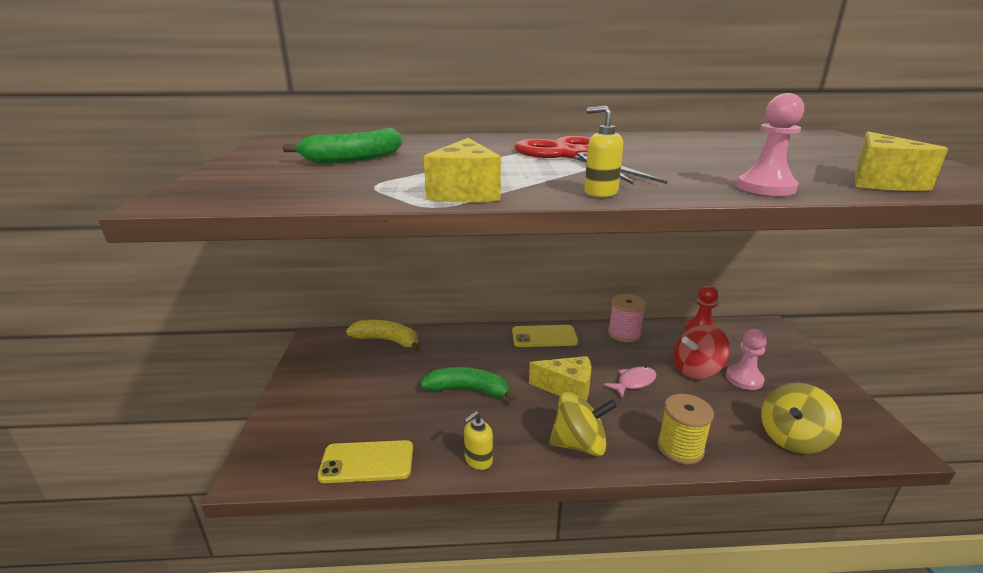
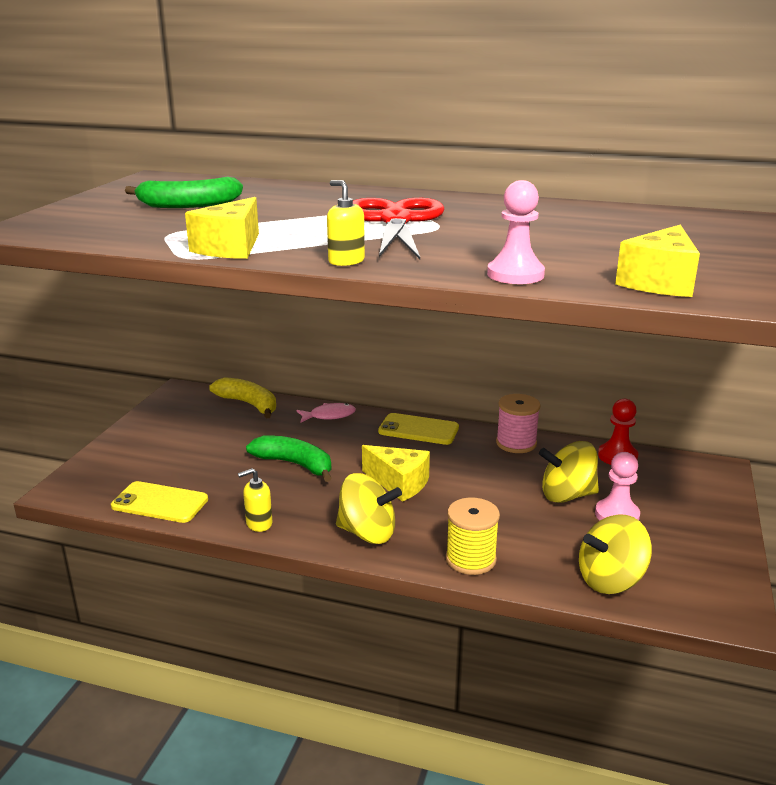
camera: 20 degrees right, 0 degrees up
pink fish [604,366,656,398] -> pink fish moved to [296,403,356,423]
red spinning top [674,325,730,379] -> yellow spinning top [539,441,599,503]

